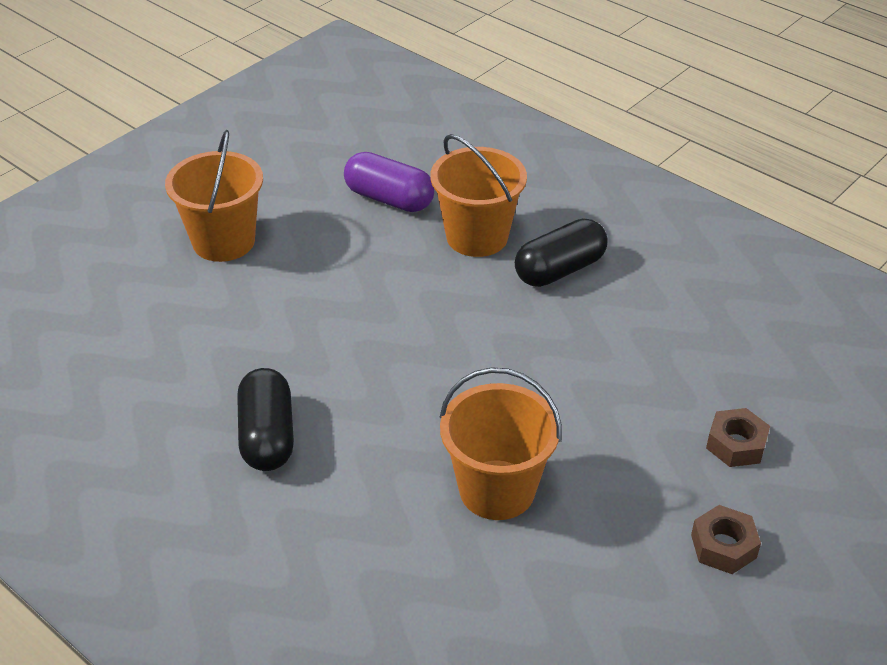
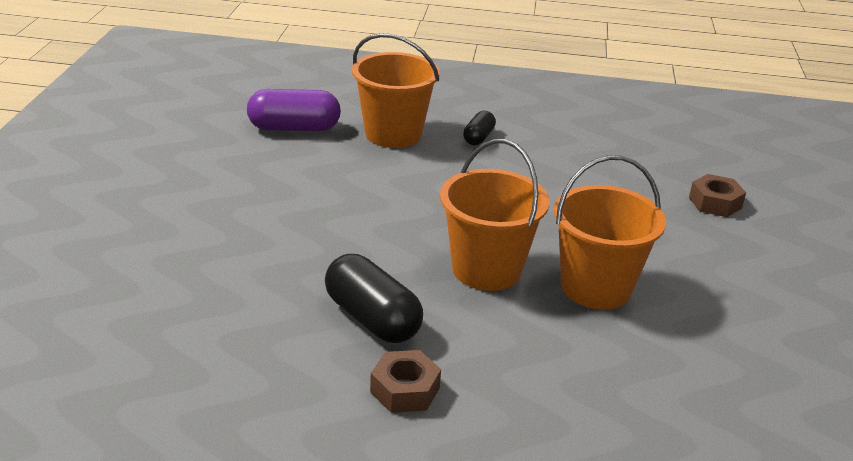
camera: 35 degrees left, 10 degrees down
orange bucket [165,130,263,262] -> orange bucket moved to [440,139,550,291]
black capsule [515,218,608,287] -> black capsule [463,111,496,145], size x0.56
brown nut [691,505,761,574] -> brown nut moved to [370,350,441,413]

